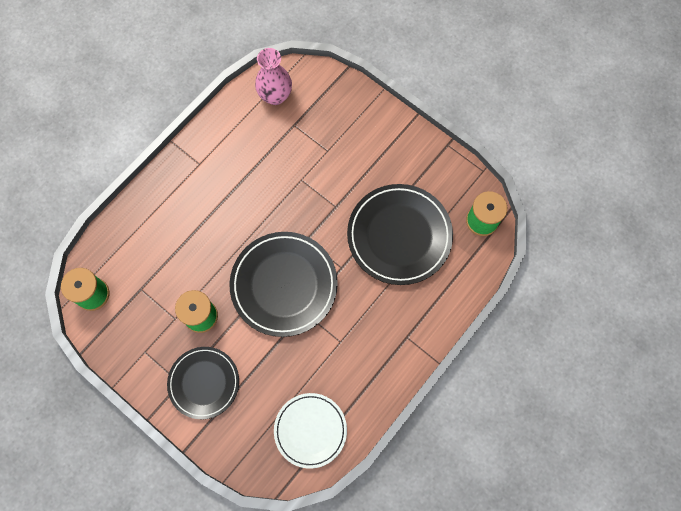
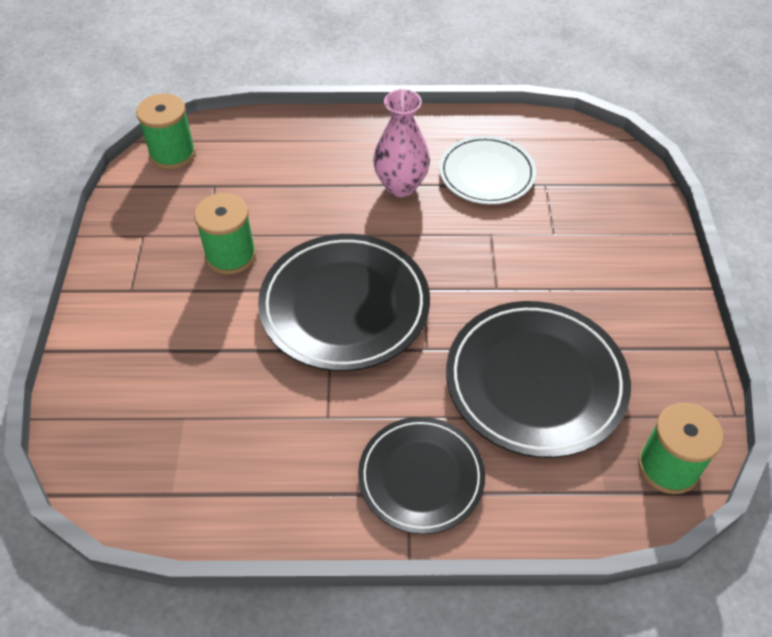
camera: 50 degrees right, 20 degrees down
black plate [167,347,239,419] -> black plate moved to [358,417,485,534]
pink vase [255,48,292,105] -> pink vase moved to [373,89,430,197]
white plate [274,393,347,469] -> white plate moved to [439,136,536,204]

